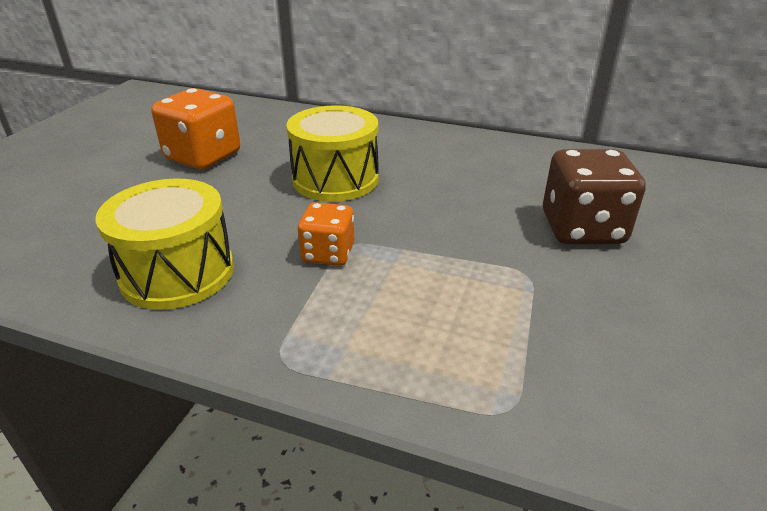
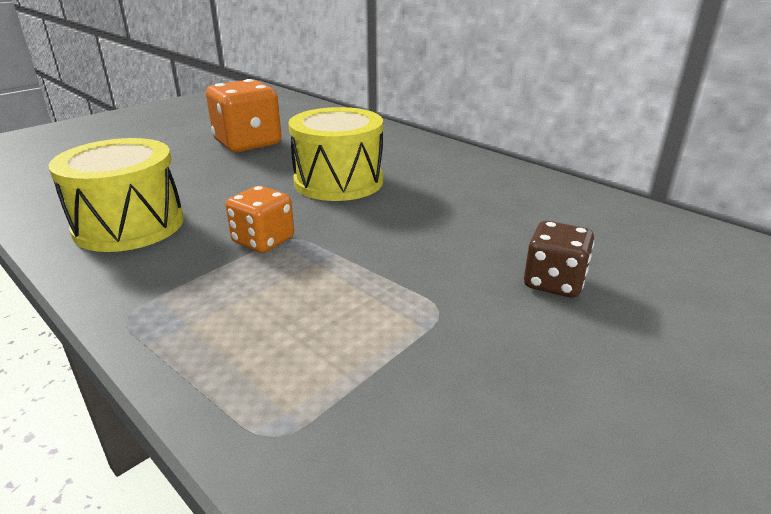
camera: 25 degrees right, 5 degrees down
brown dice [543,149,646,244] -> brown dice [524,221,595,298], size x0.61

